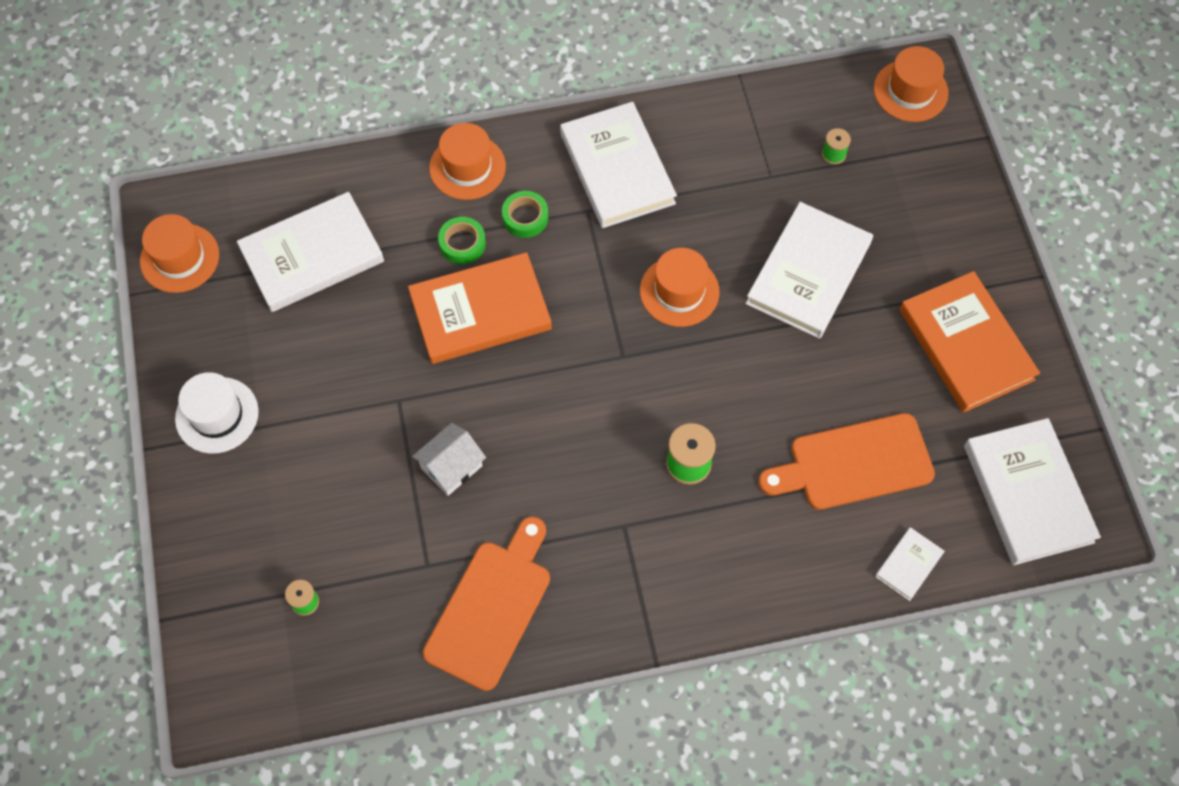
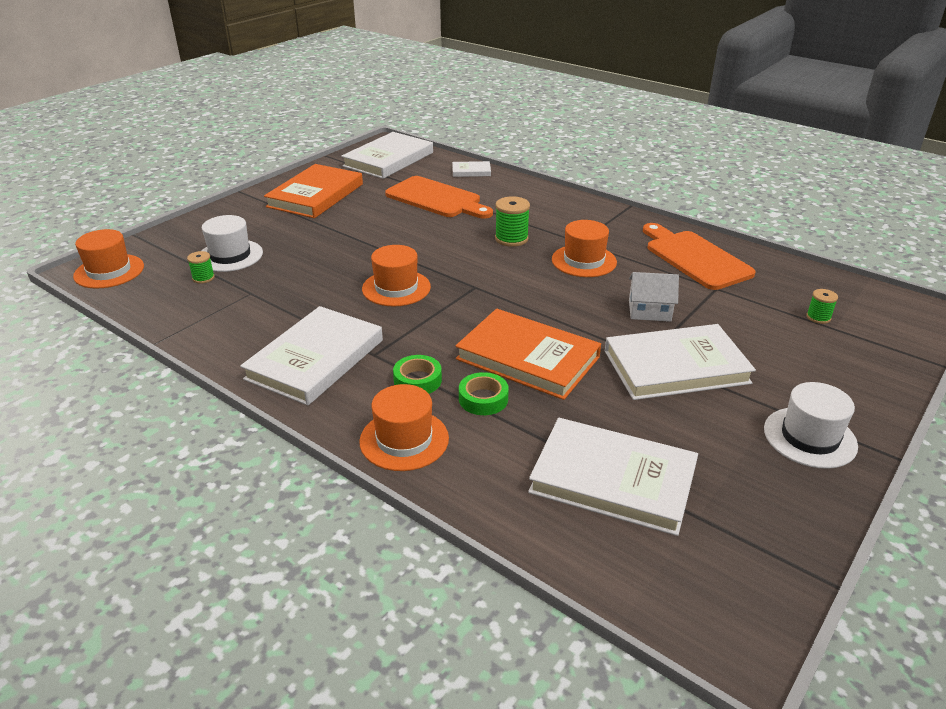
camera: 130 degrees left, 30 degrees down
orange hat [140,214,219,293] -> orange hat moved to [552,220,617,277]
orange cutting board [423,516,550,691] -> orange cutting board turned 75 degrees clockwise [643,223,756,290]
white book [745,202,873,339] -> white book moved to [605,324,756,400]
none -> white hat [201,215,263,272]

